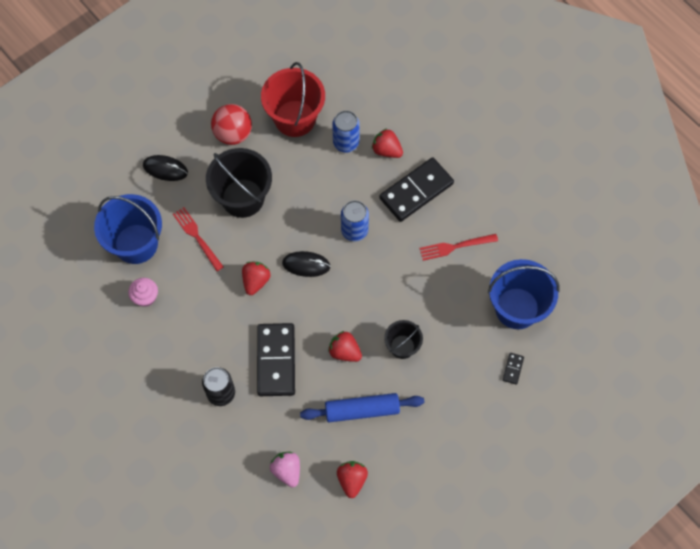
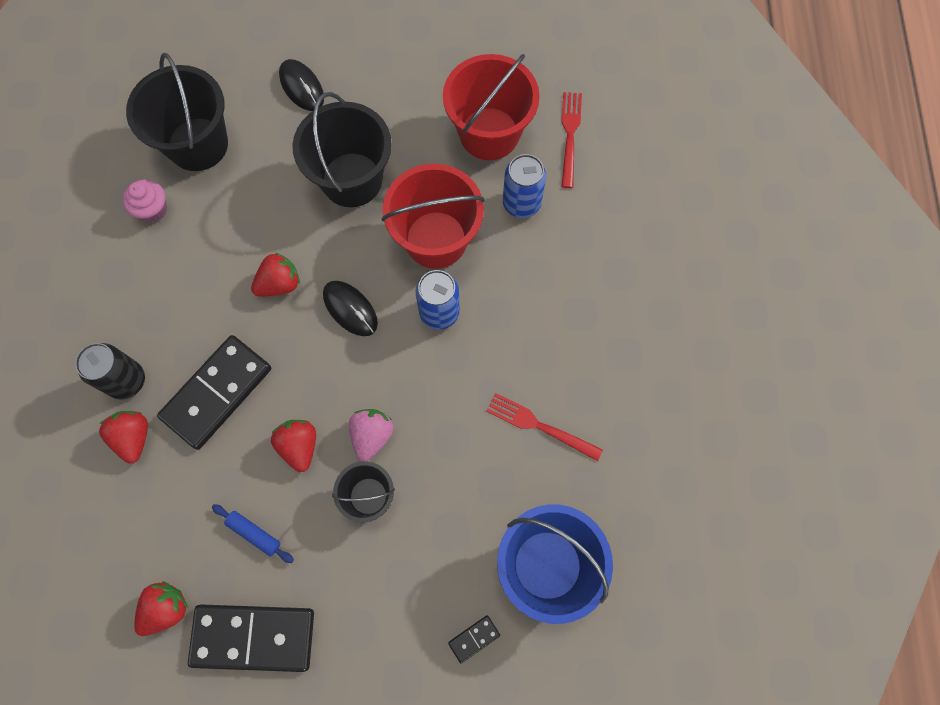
camera: 40 degrees right, 5 degrees up
blue bucket [94,194,162,264] -> black bucket [126,53,228,171]
red fork [173,207,223,271] -> red fork moved to [561,92,582,188]
red ball [211,104,252,145] -> none
pink strawberry [270,452,300,487] -> pink strawberry moved to [349,409,393,461]
blue rolling pin [300,393,425,422] -> blue rolling pin [212,504,294,563], size x0.53
red strawberry [372,129,403,158] -> red strawberry moved to [99,411,148,463]
black domino [379,157,454,222] -> black domino moved to [188,604,314,672]
none -> red bucket [382,164,485,269]

